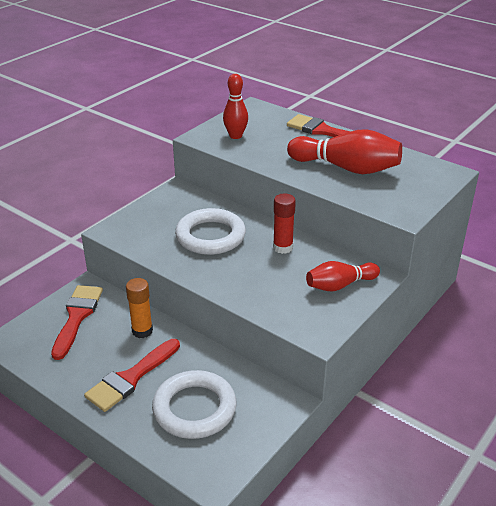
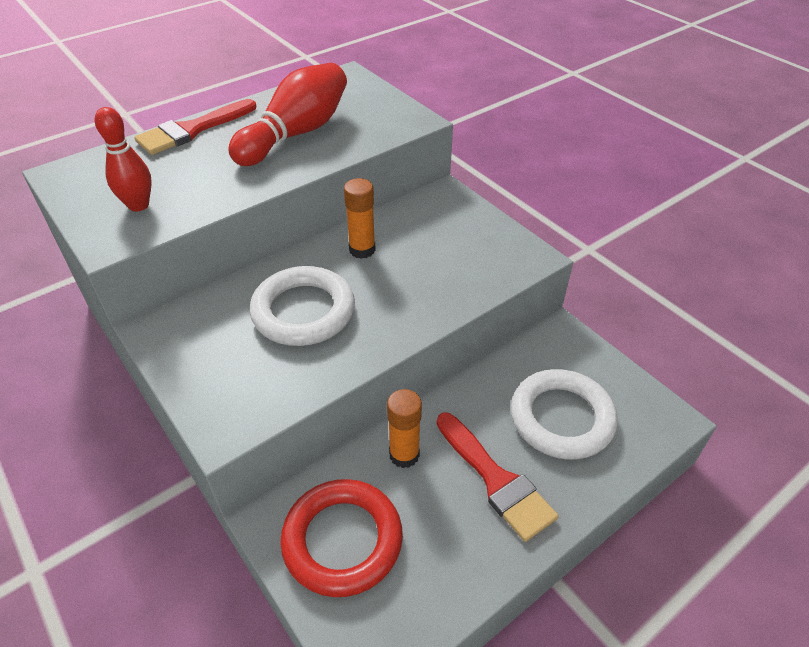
camera: 75 degrees left, 10 degrees up
red brush [51,285,103,360] -> red ring [280,479,403,597]
red glue stick [273,194,296,254] -> orange glue stick [344,178,376,259]
red bowling pin [306,261,380,291] -> none

